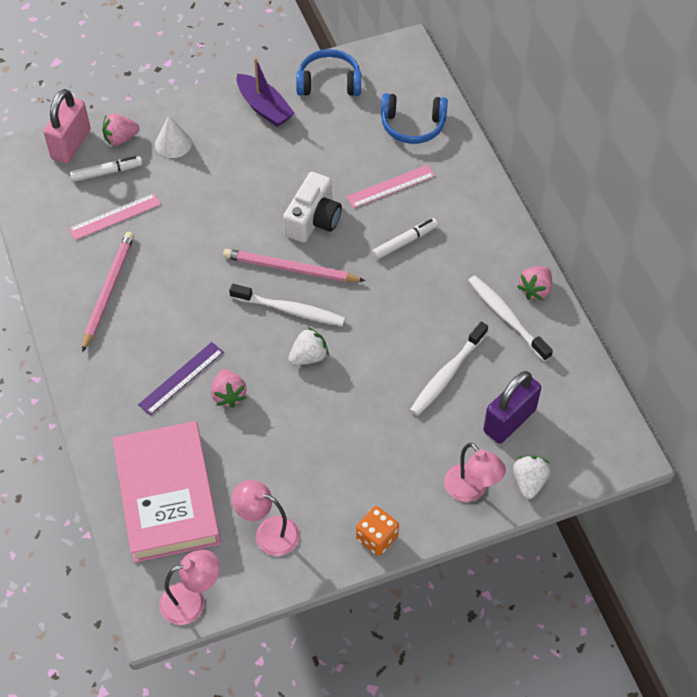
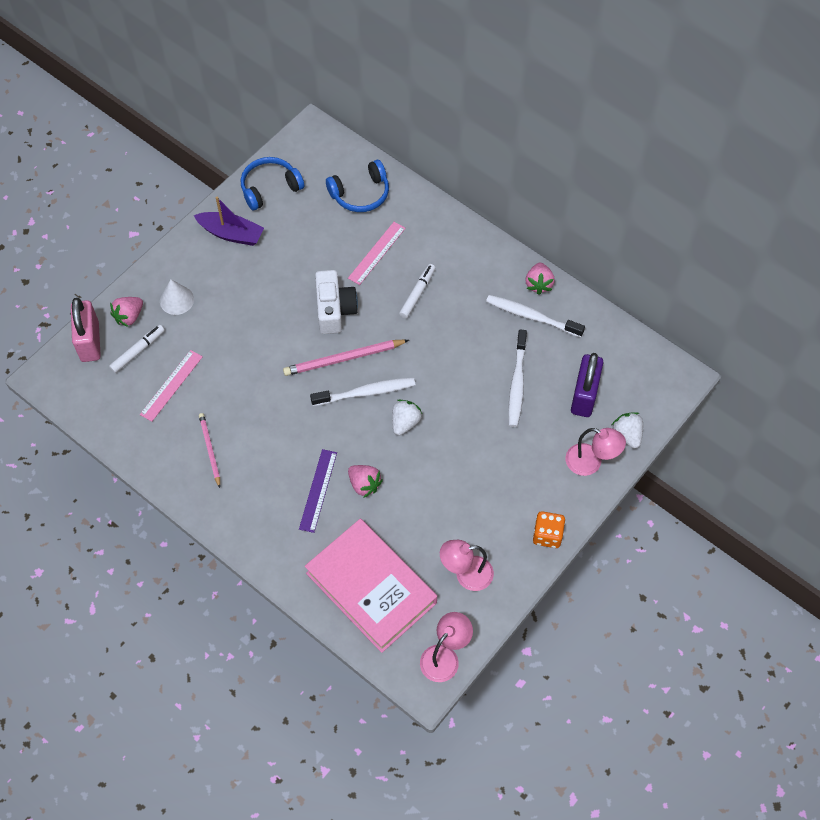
camera: 30 degrees left, 5 degrees up
pink pencil [82,232,134,352] -> pink pencil [199,413,220,488], size x0.63

